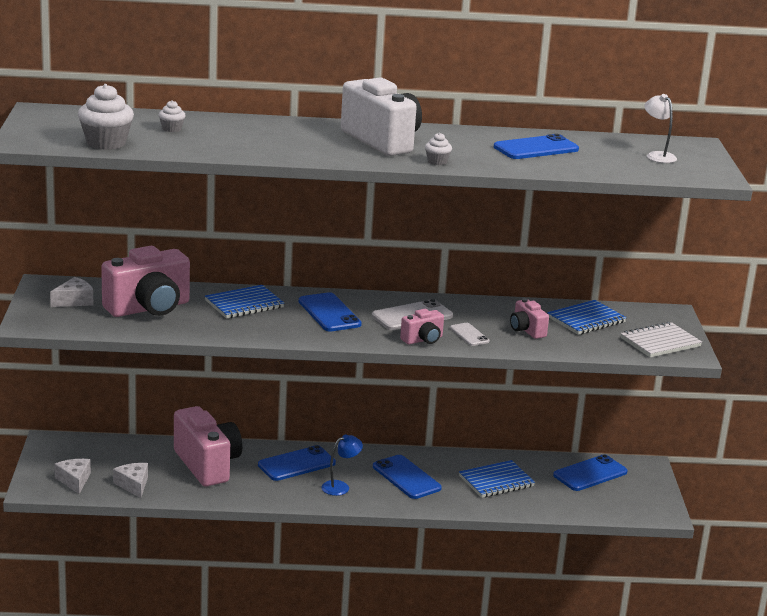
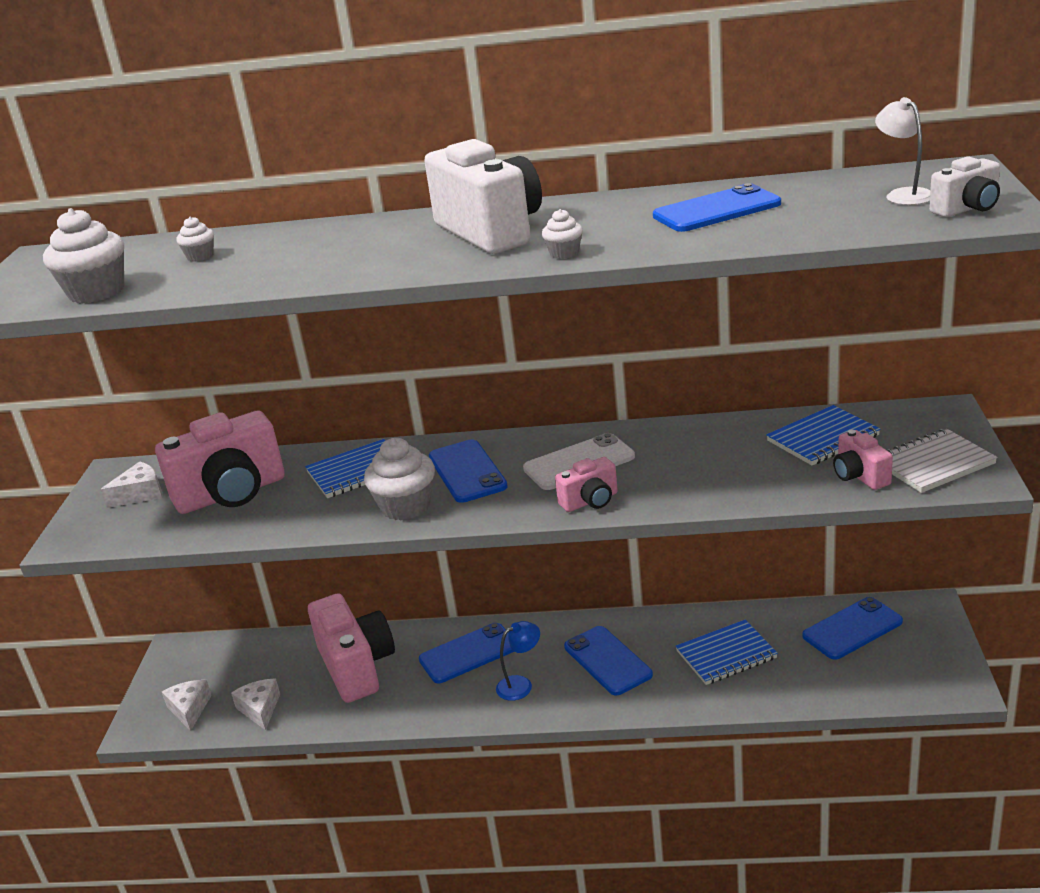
camera: 10 degrees right, 5 degrees up
white phone [450,323,490,346] -> none
pink camera [510,298,549,339] -> pink camera moved to [833,430,893,490]
none -> white cupcake [364,438,435,520]
none -> white camera [929,157,1000,217]

